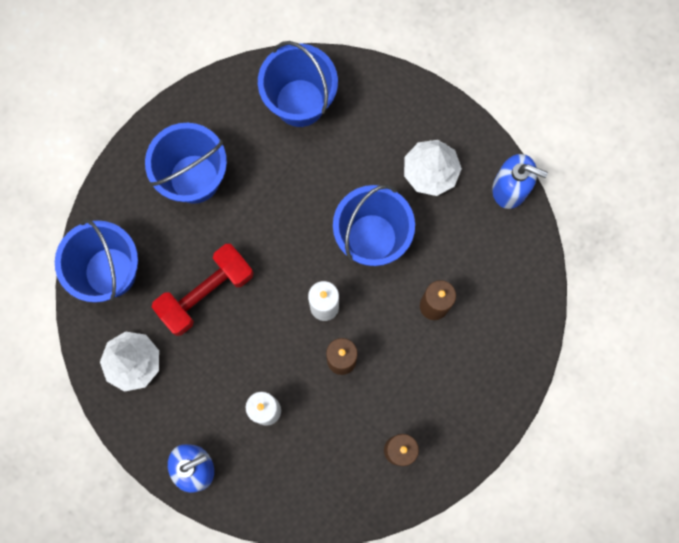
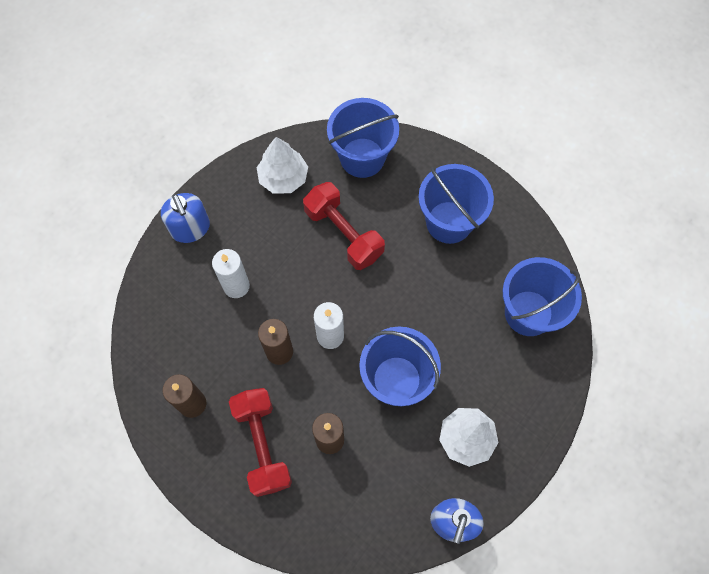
camera: 90 degrees right, 10 degrees down
none -> red dumbbell [229,388,292,497]

